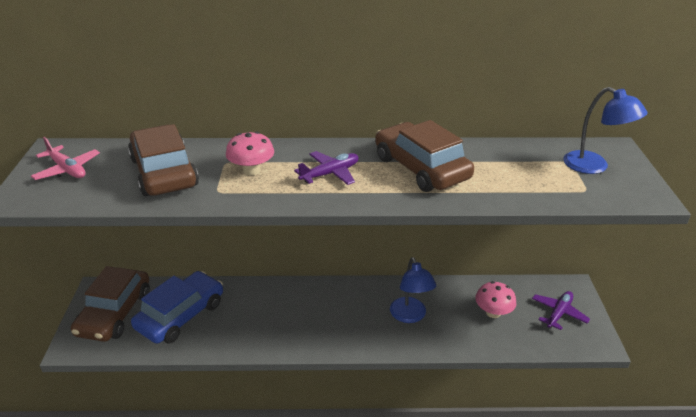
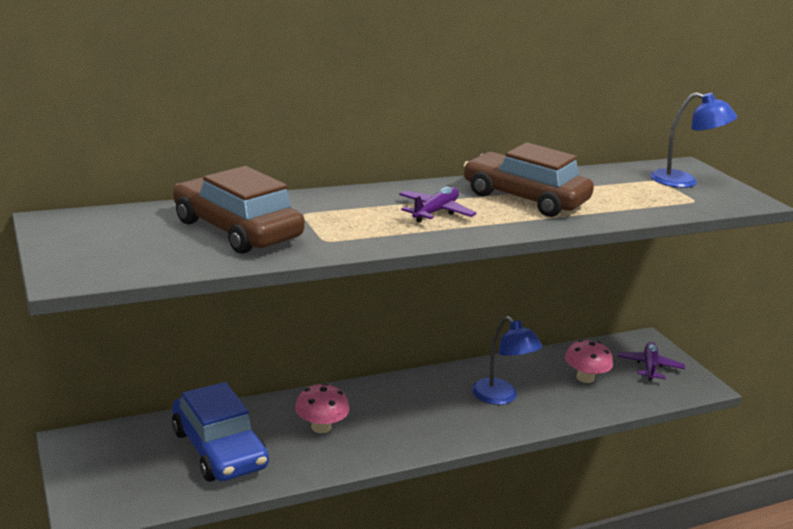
camera: 25 degrees left, 10 degrees down
pink plane [31,137,100,180] -> none
brown car [71,266,150,342] -> none
blue car [131,271,223,344] -> blue car turned 135 degrees clockwise [172,382,269,482]
pink mushroom [226,132,274,175] -> pink mushroom moved to [295,383,349,433]

